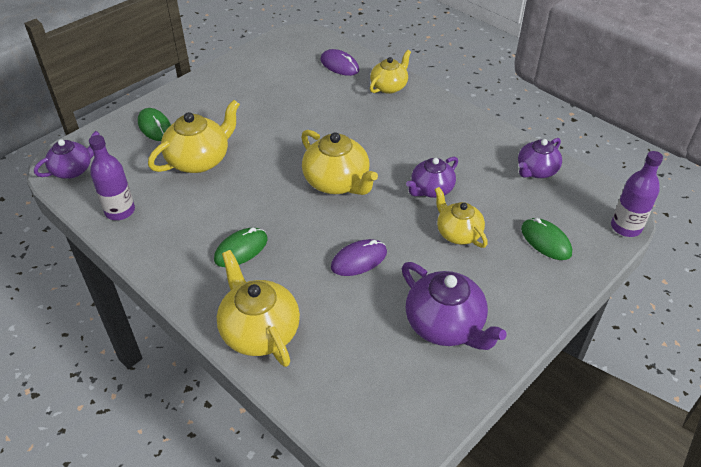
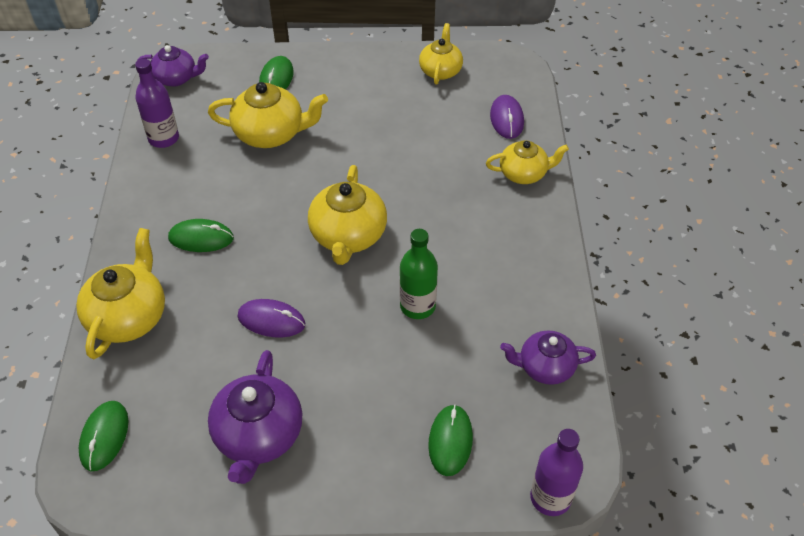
camera: 45 degrees right, 5 degrees up
purple teapot [406,157,458,198] -> green bottle [400,229,438,319]
yellow teapot [435,187,488,248] -> yellow teapot moved to [419,23,463,85]
none -> green mouse [79,401,128,471]

